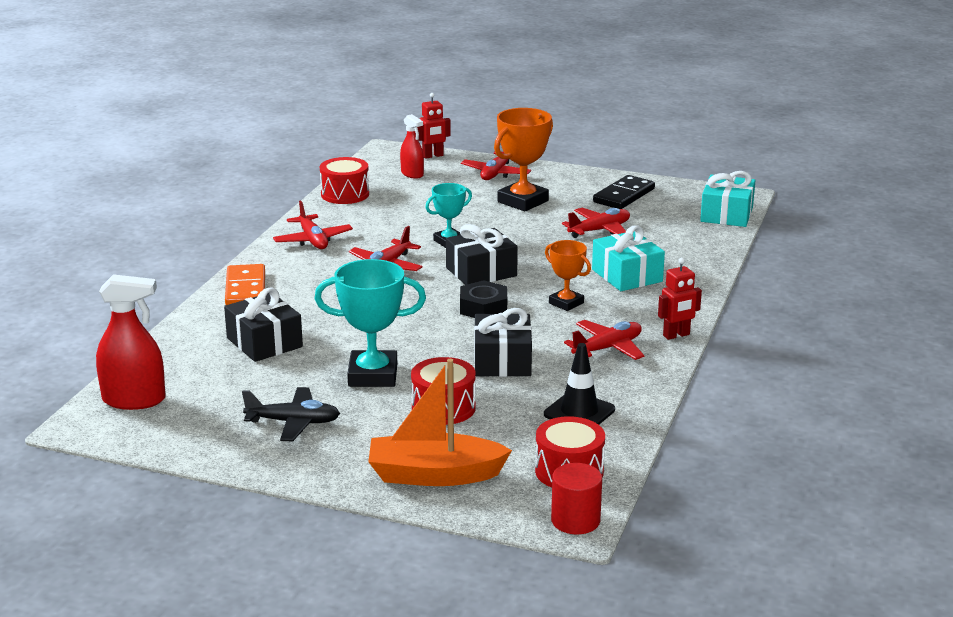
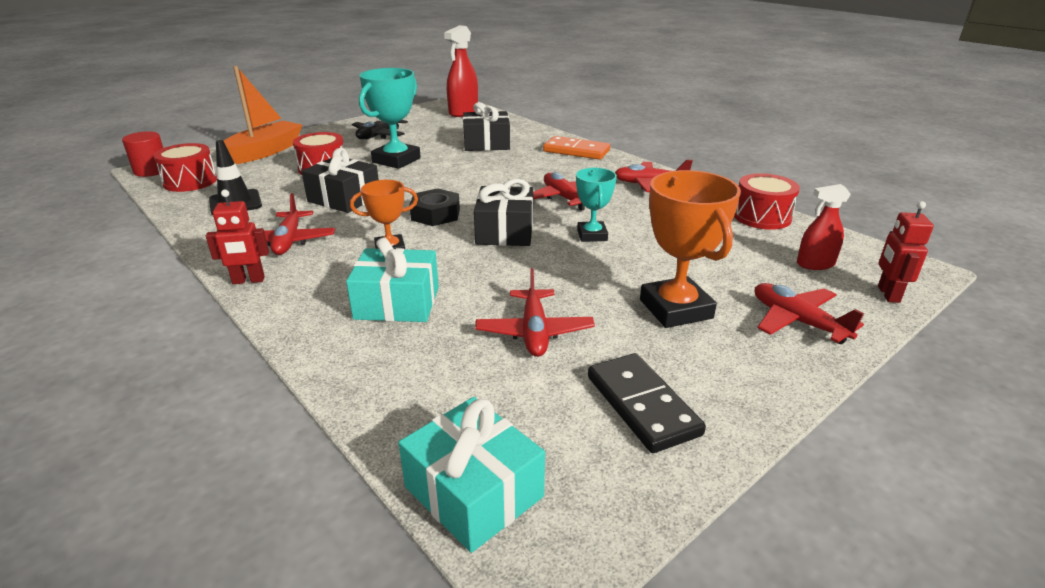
camera: 120 degrees right, 5 degrees up
red robot [658,258,702,340] -> red robot turned 105 degrees counterclockwise [206,190,269,284]

